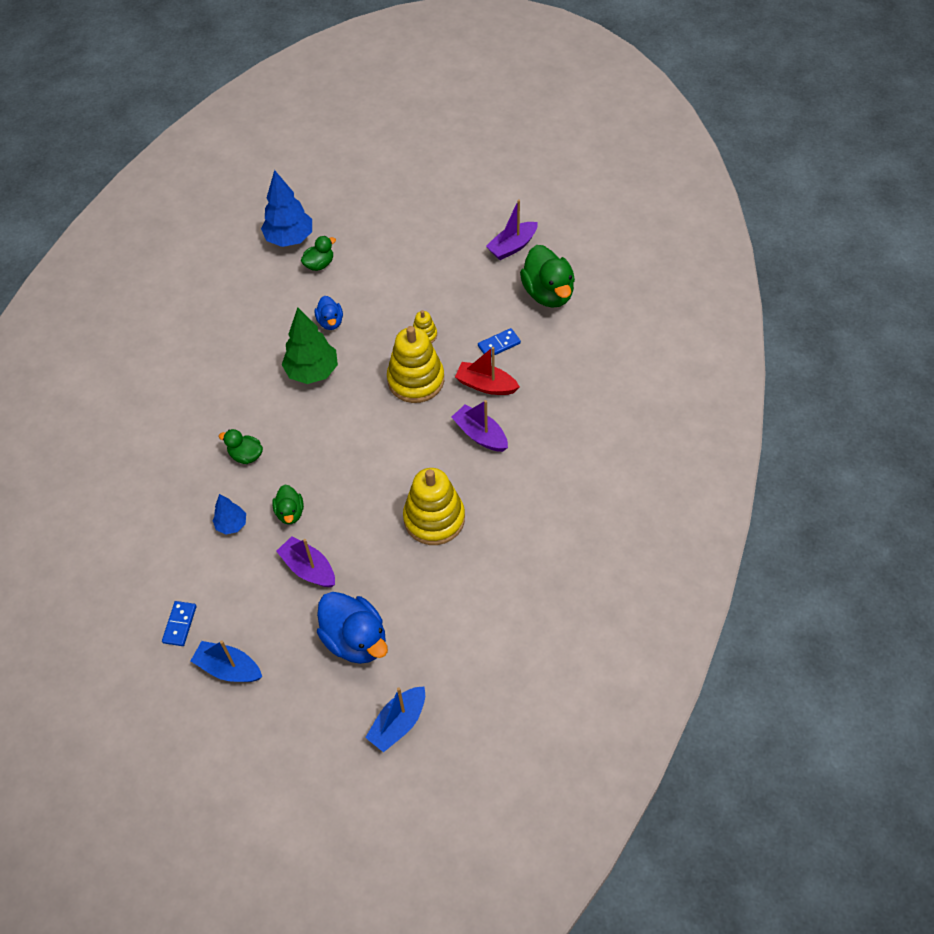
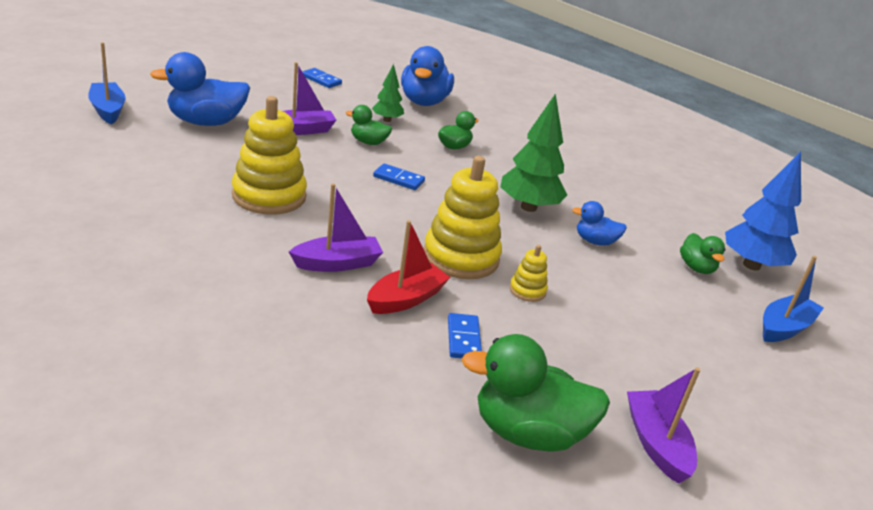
camera: 110 degrees right, 25 degrees down
blue boat [191,640,262,682] -> blue boat moved to [763,256,824,342]
blue tree [212,494,246,535] -> green tree [372,64,404,122]
none -> blue domino [373,164,425,190]
none -> blue duck [401,46,454,106]

